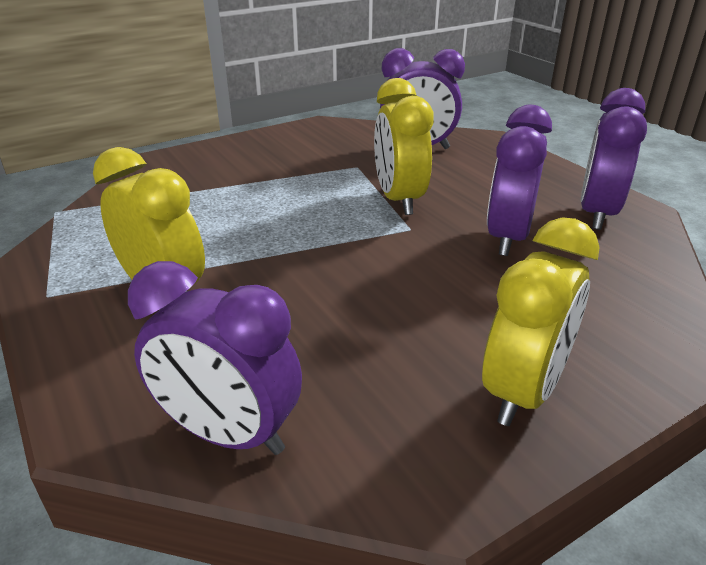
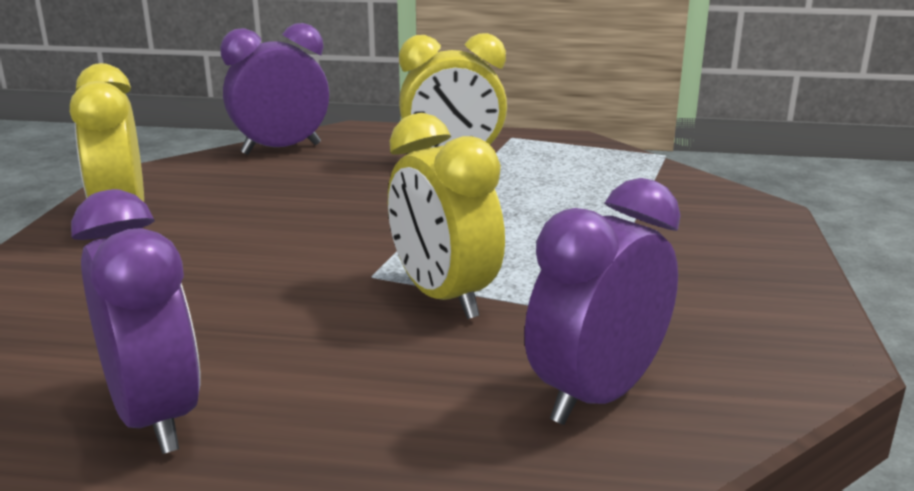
camera: 130 degrees right, 10 degrees down
yellow clock [374,78,434,215] -> yellow clock turned 150 degrees counterclockwise [388,113,505,319]
purple clock [487,105,552,256] -> none

